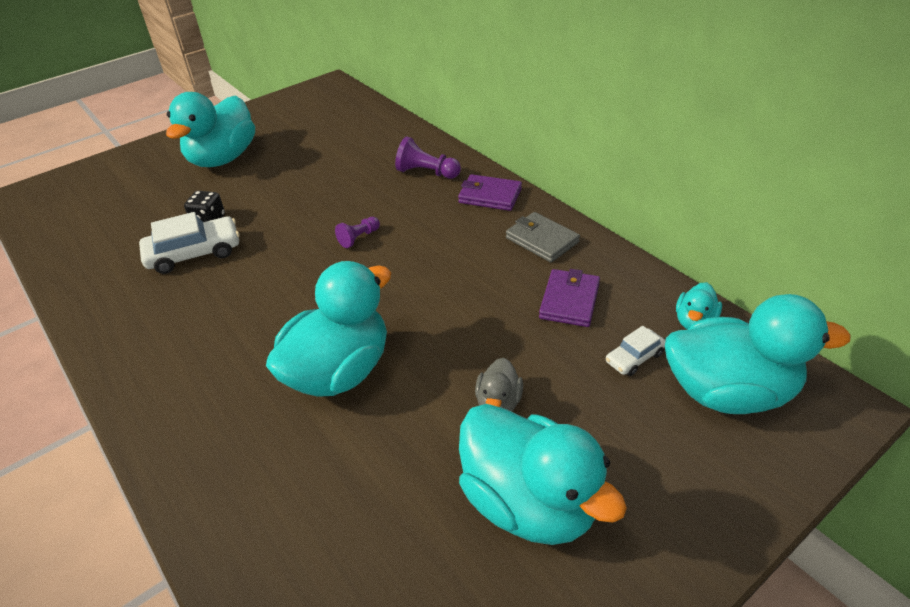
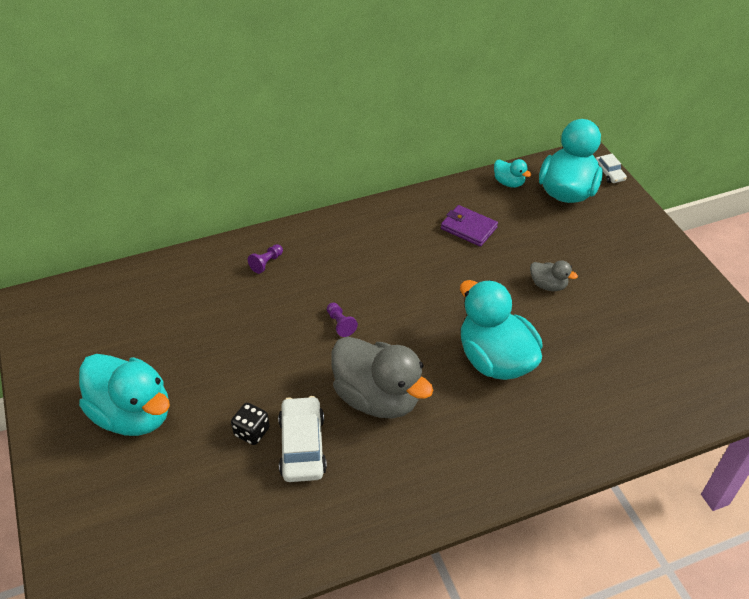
camera: 75 degrees left, 5 degrees up
purple pawn [395,137,461,179] -> purple pawn [248,244,283,274], size x0.65
purple wallet [458,174,522,211] -> none
turquoise duck [459,404,627,545] -> none
grey wallet [506,212,580,262] -> none
white car [606,326,666,376] -> white car moved to [596,154,627,183]
none -> grey duck [331,336,433,419]

